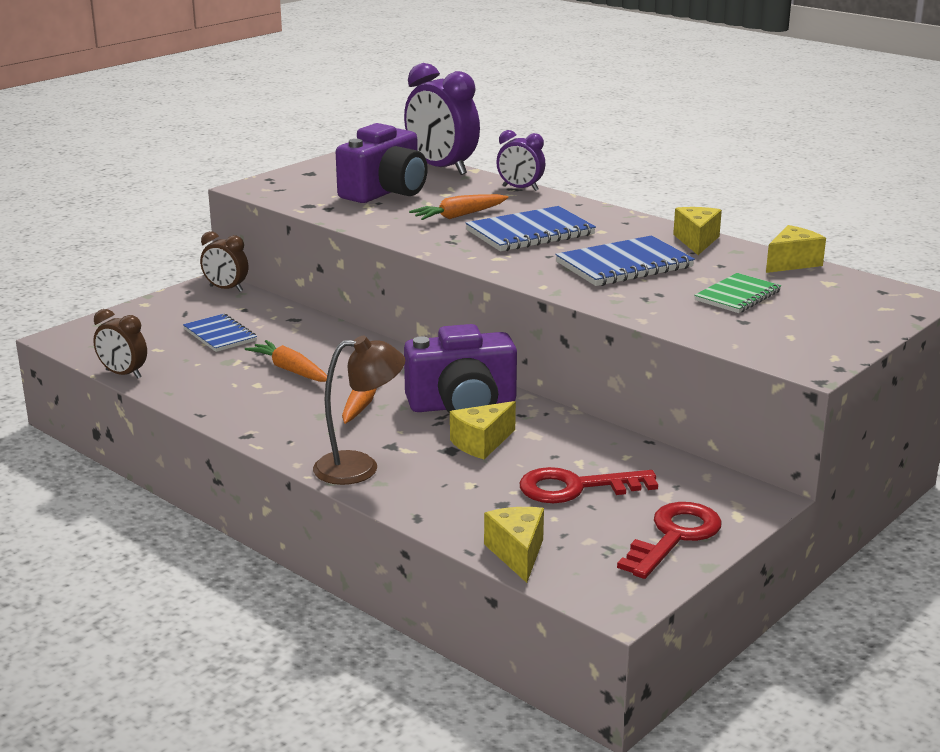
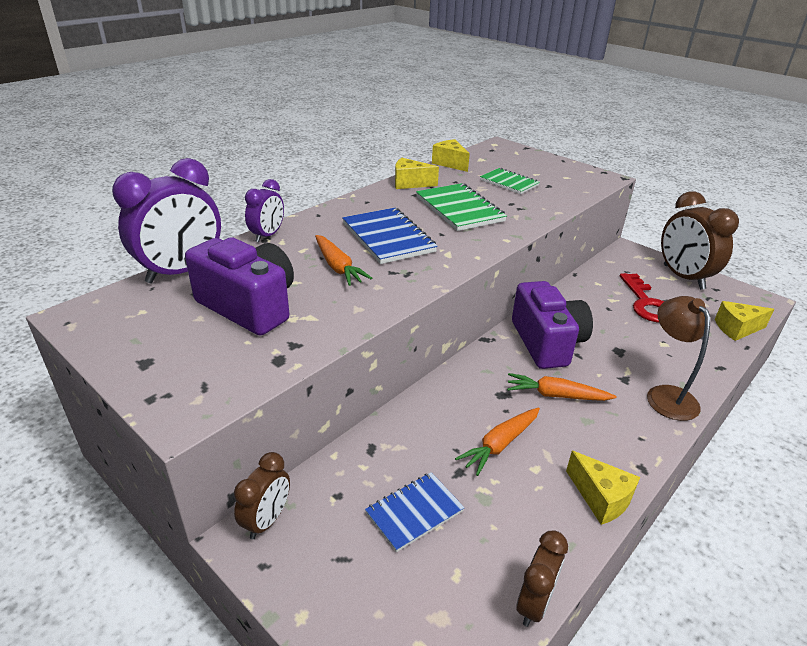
camera: 90 degrees left, 10 degrees up
yellow cheese [450,401,516,459] -> yellow cheese moved to [566,451,640,525]
blue notebook [555,235,695,286] -> green notebook [416,183,507,231]
red key [617,502,722,579] -> brown clock [661,191,739,290]

